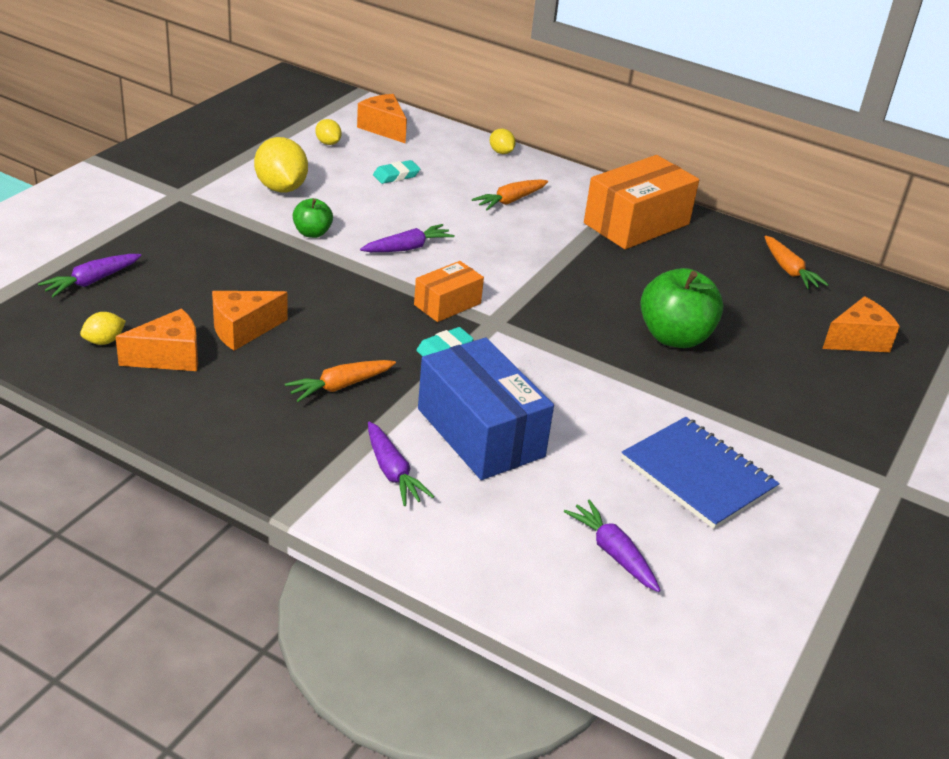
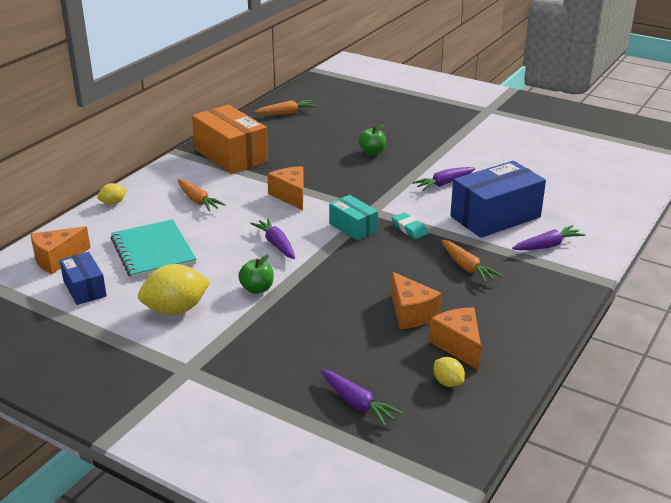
camera: 85 degrees left, 5 degrees down
yellow lemon [315,119,342,145] -> blue box [60,252,107,305]
turquoise eraser [373,160,420,184] -> turquoise notebook [111,219,196,279]
orange box [414,261,484,322] -> turquoise box [329,195,378,241]
purple carrot [564,499,661,592] -> purple carrot moved to [412,167,475,191]
blue notebook [621,417,780,529] -> none
green apple [640,268,723,348] -> green apple [359,125,386,155], size x0.53
orange cheese [822,296,900,352] -> orange cheese moved to [267,166,304,211]

